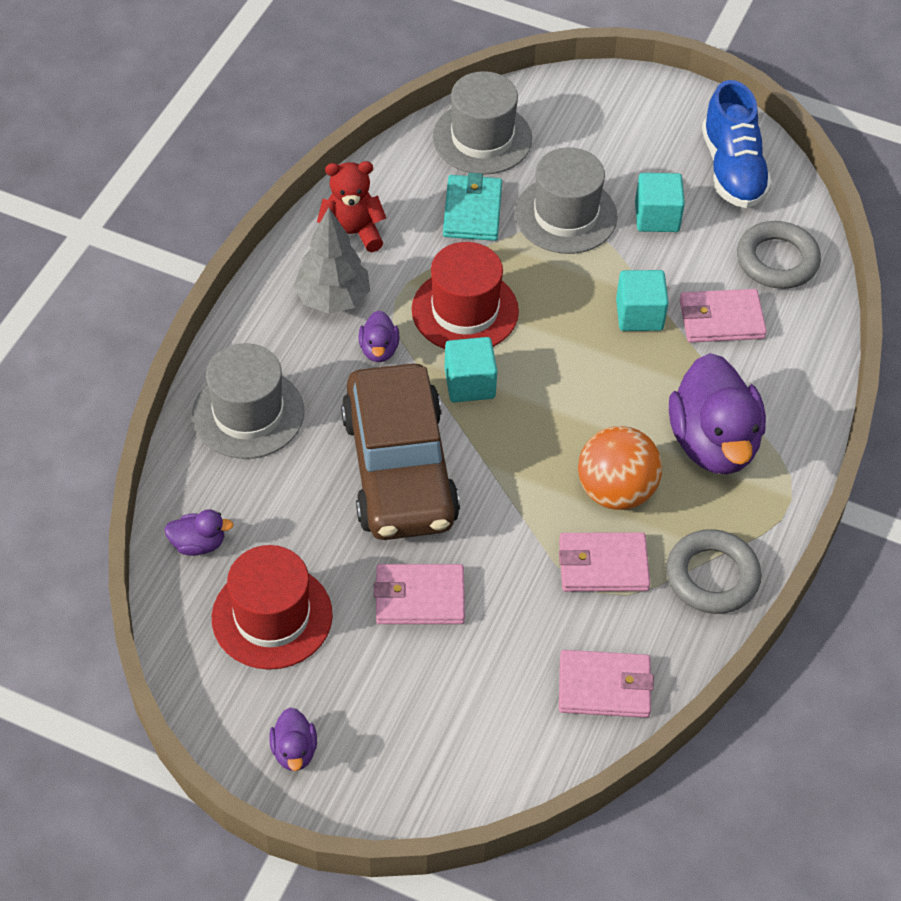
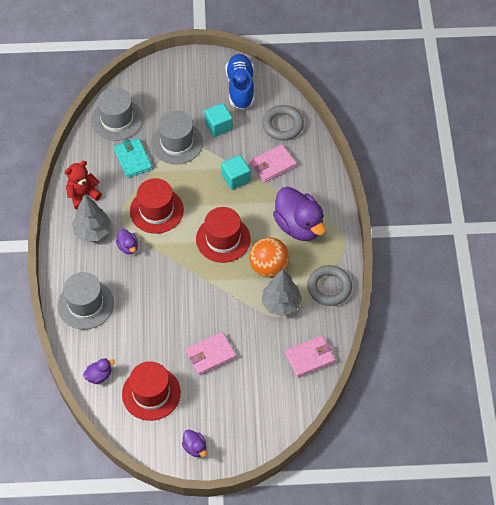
camera: 25 degrees left, 5 degrees up
brown car [341,364,460,540] -> none
turquoise cube [445,337,497,403] -> none
pink wallet [559,532,650,592] -> grey tree [262,270,302,316]
blue shoe [702,80,772,208] -> blue shoe turned 150 degrees counterclockwise [226,54,254,110]
none -> red hat [196,207,251,263]

